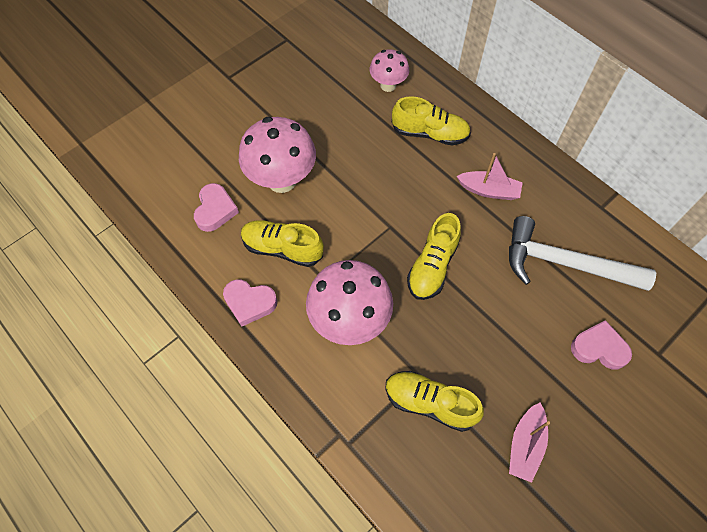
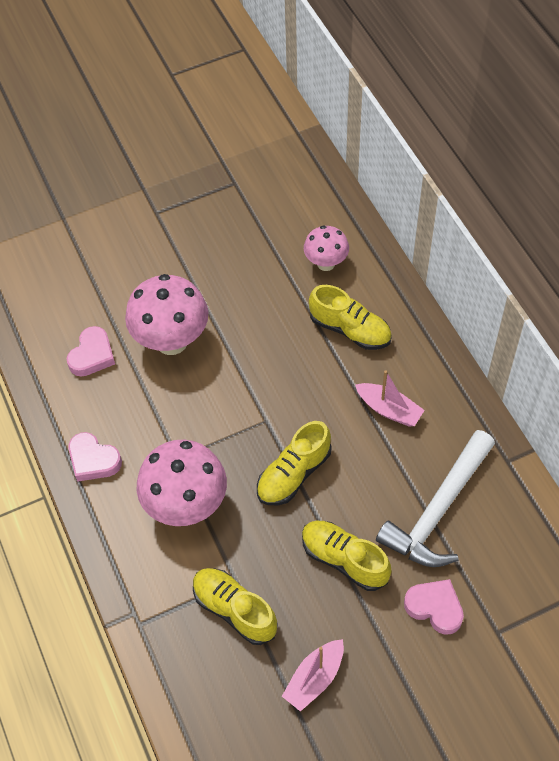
camera: 20 degrees right, 5 degrees down
yellow shoe [241,220,324,267] -> yellow shoe moved to [302,521,391,591]
white hammer [509,216,656,291] -> white hammer turned 90 degrees counterclockwise [376,430,495,567]

